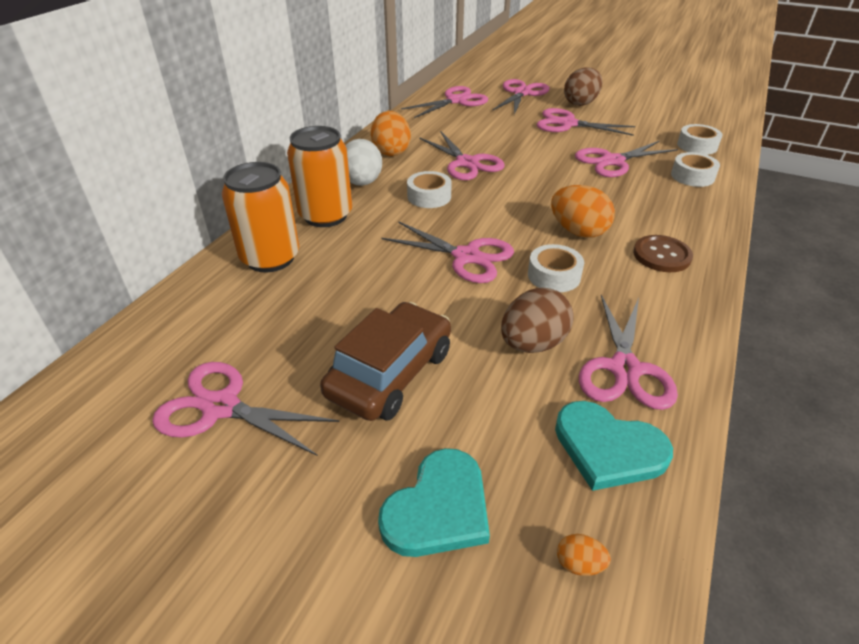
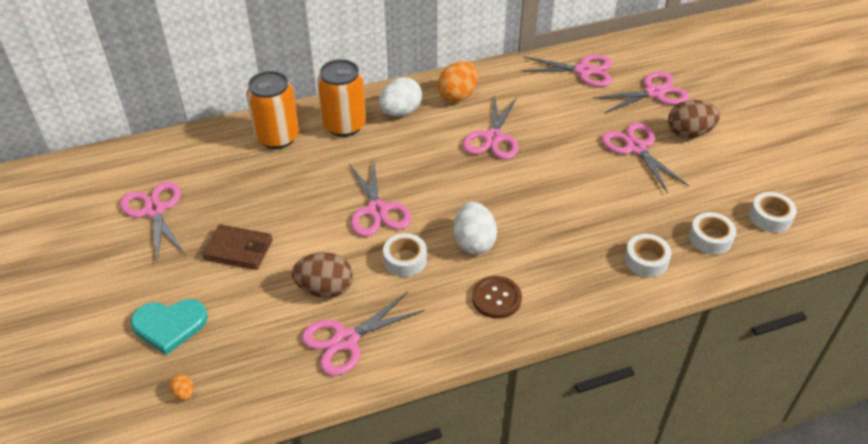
camera: 45 degrees right, 5 degrees up
brown car [320,302,451,421] -> brown wallet [202,224,272,270]
white tape [407,171,452,208] -> white tape moved to [749,192,797,233]
orange egg [551,185,615,238] -> white egg [454,202,497,255]
turquoise heart [555,401,673,491] -> none
pink scissors [575,141,678,177] -> none

